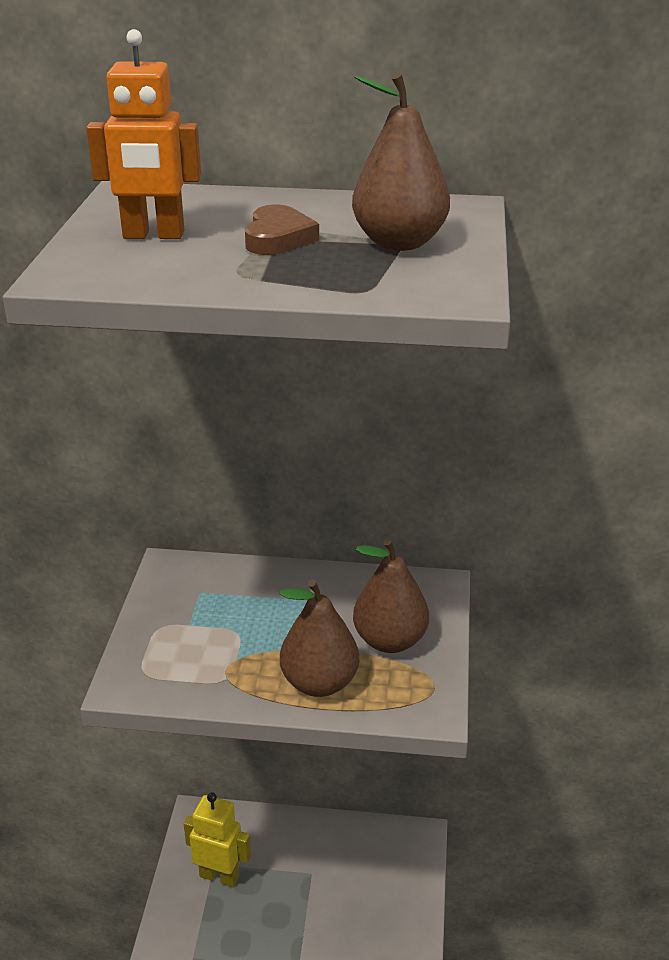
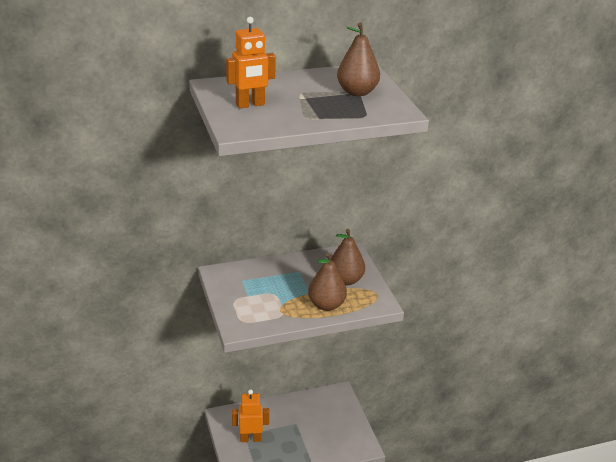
camera: 25 degrees left, 0 degrees up
yellow robot [184,792,251,887] -> orange robot [232,389,269,442]
brown heart [245,204,319,255] -> none

